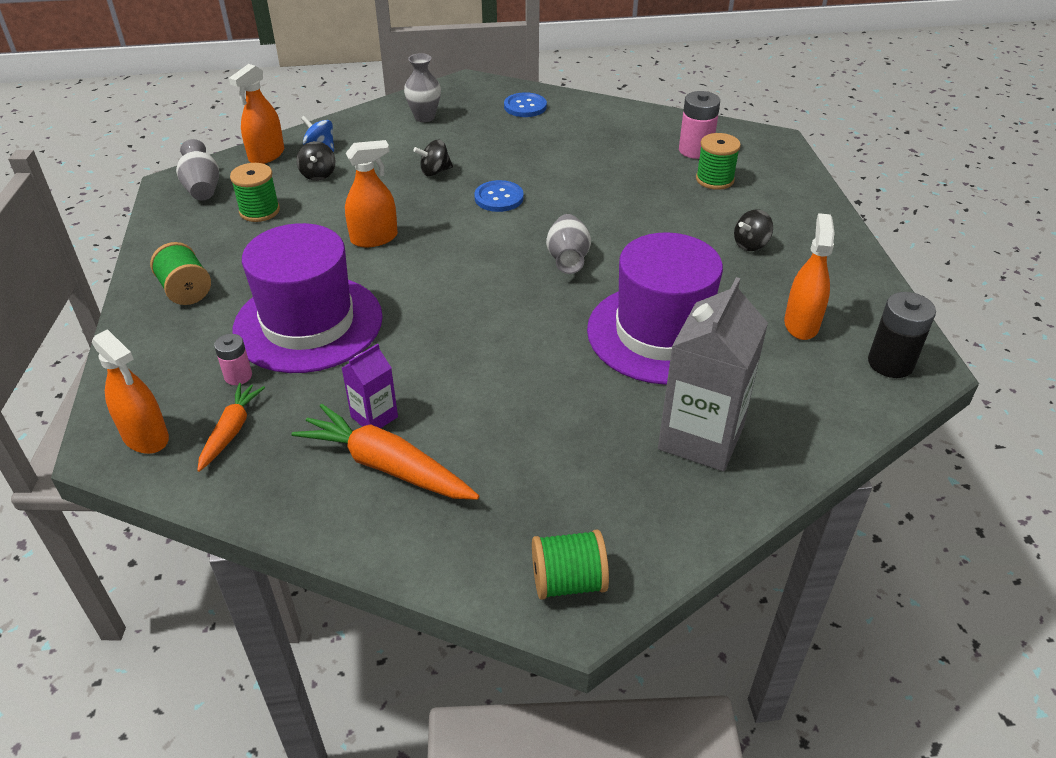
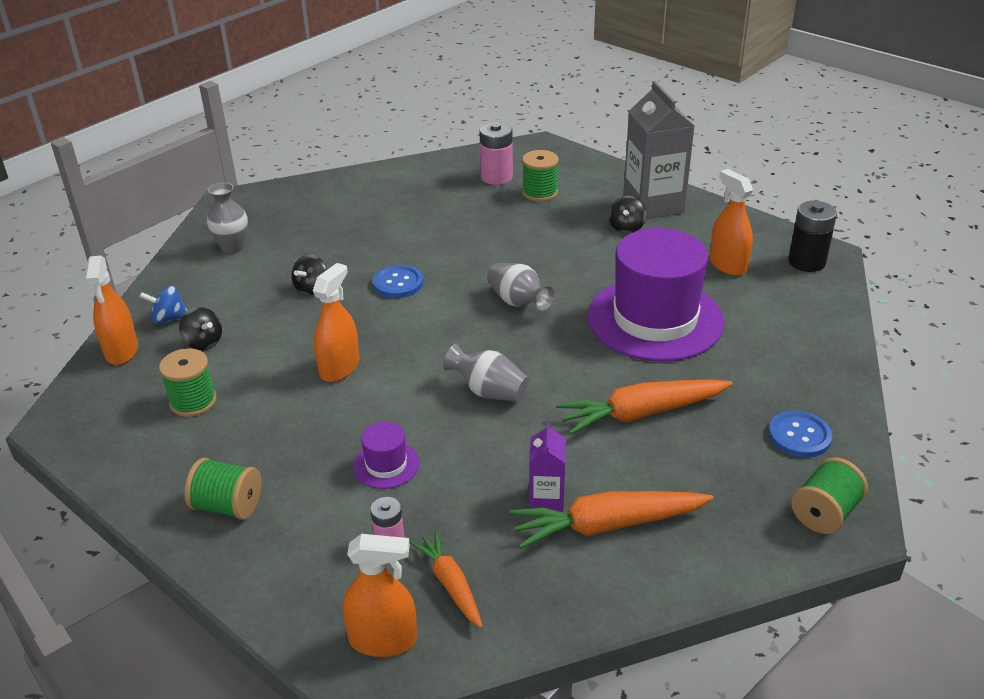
camera: 40 degrees left, 5 degrees down
grey vase [176,139,219,200] -> grey vase moved to [443,343,529,402]
purple hat [233,223,383,373] -> purple hat [353,422,420,489], size x0.42
blue button [504,92,547,117] -> blue button moved to [769,411,832,457]
grey carton [658,277,768,472] -> grey carton moved to [623,81,694,219]
none -> orange carrot [556,380,733,434]

